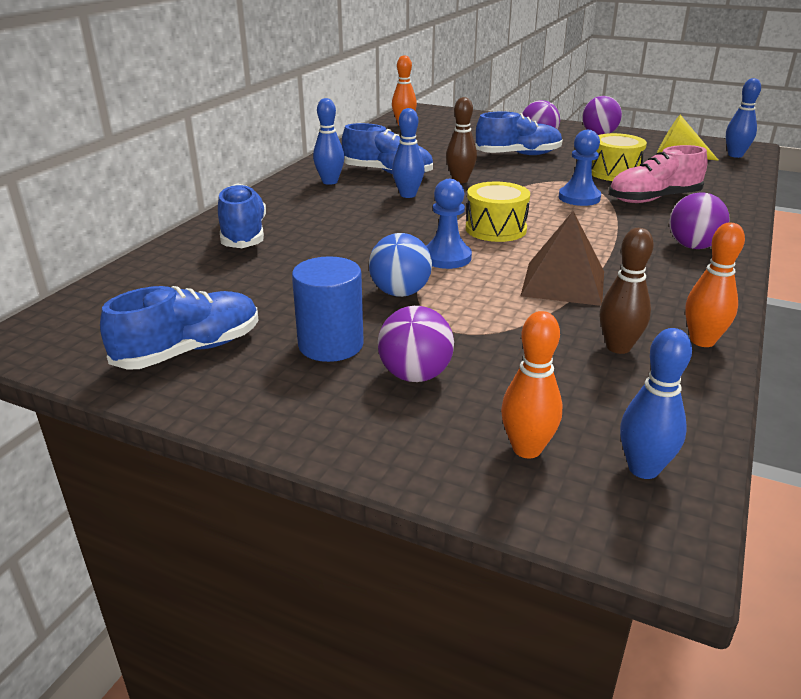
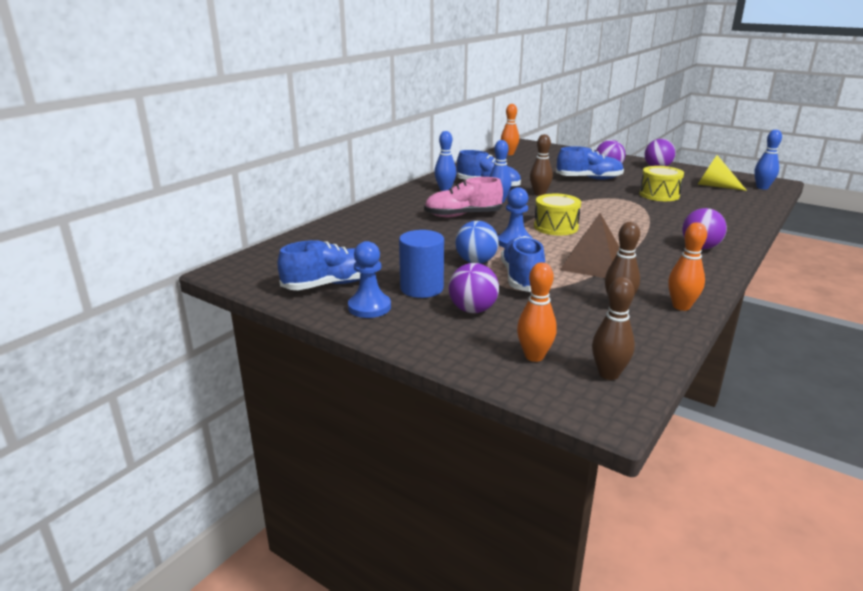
camera: 10 degrees right, 5 degrees down
blue shoe [218,183,266,248] -> blue shoe moved to [501,236,545,292]
blue pawn [559,130,601,206] -> blue pawn moved to [348,241,391,318]
pink shoe [609,145,708,203] -> pink shoe moved to [424,177,503,217]
blue bowling pin [620,328,692,479] -> brown bowling pin [592,277,635,380]

